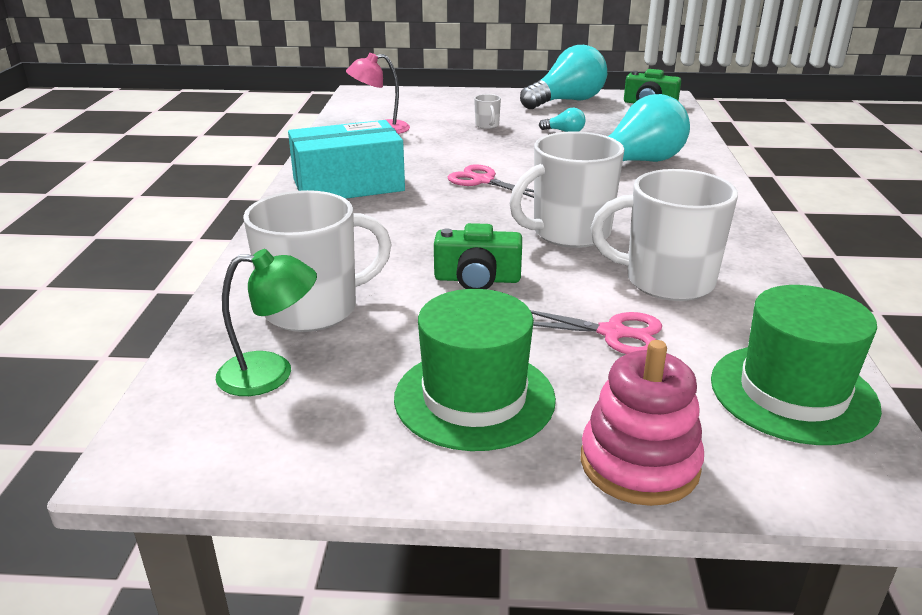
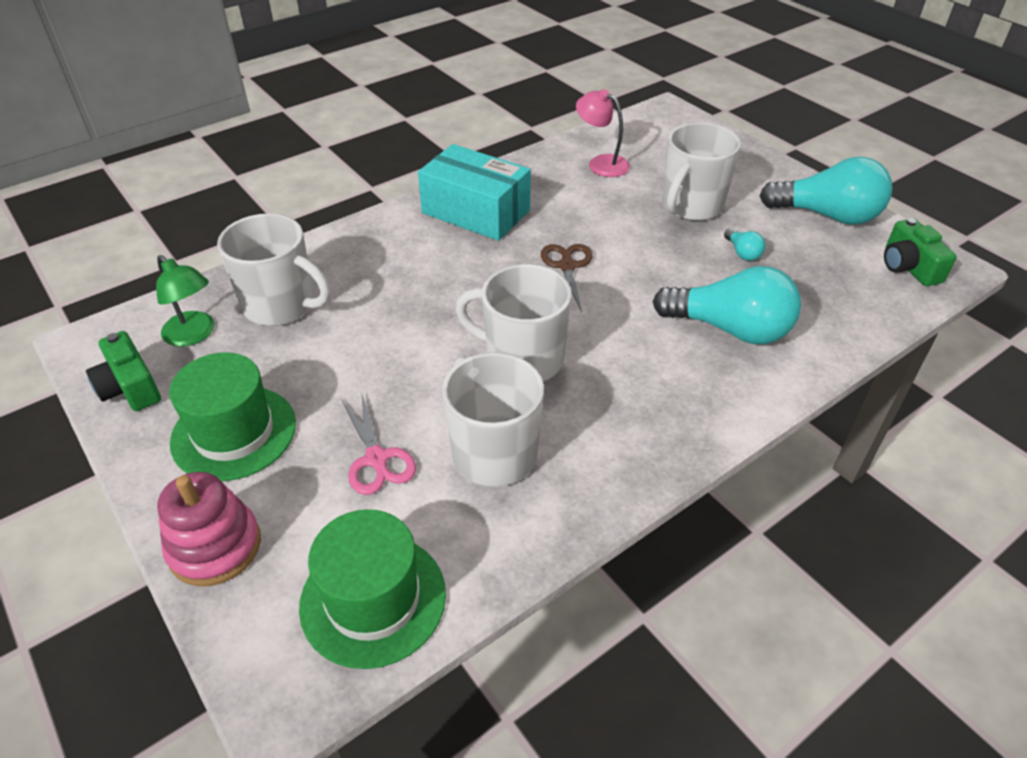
camera: 50 degrees right, 15 degrees up
green camera [434,223,522,289] -> green camera moved to [86,331,161,411]
pink scissors [448,165,534,198] -> brown scissors [541,244,593,312]
white mug [474,94,501,129] -> white mug [662,122,741,221], size x2.36

